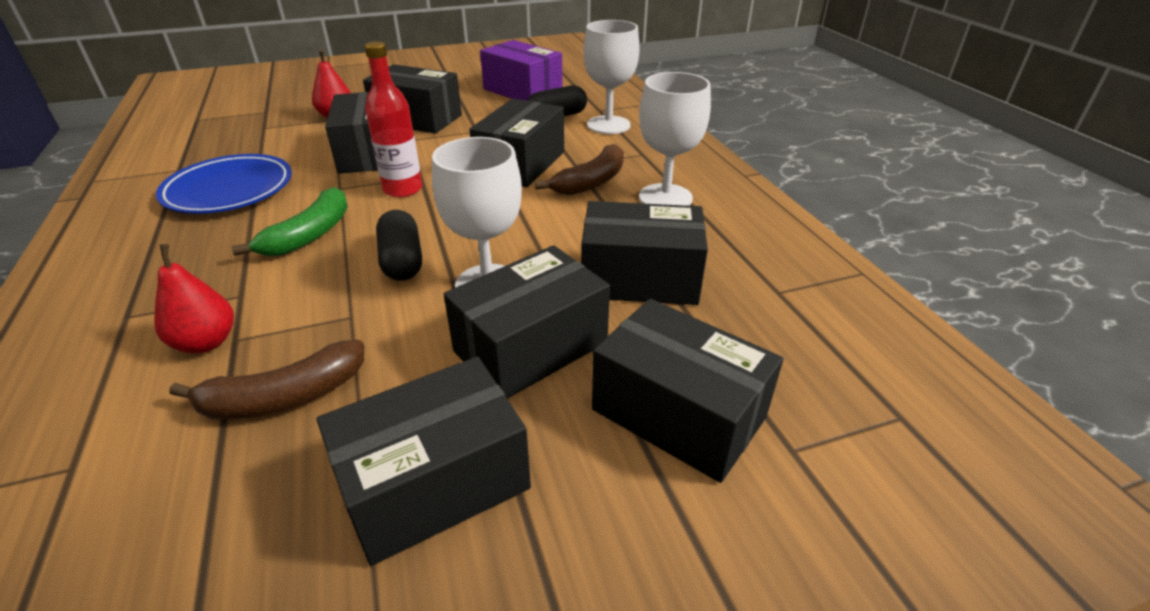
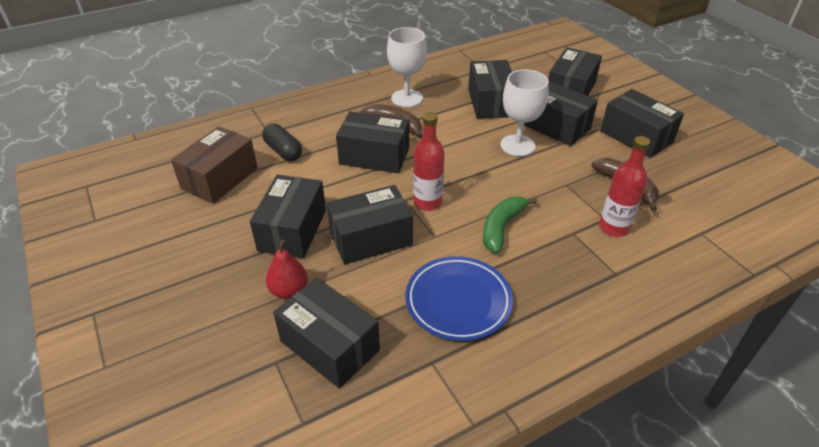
camera: 100 degrees left, 5 degrees up
red pear [154,244,234,353] -> red bottle [599,136,650,237]
green banana [232,187,348,256] -> green banana turned 75 degrees counterclockwise [483,197,537,254]
black capsule [376,210,422,281] -> none
purple box [480,40,563,101] -> brown box [171,126,258,204]
white goblet [583,20,640,134] -> none
none -> black box [273,278,380,389]

